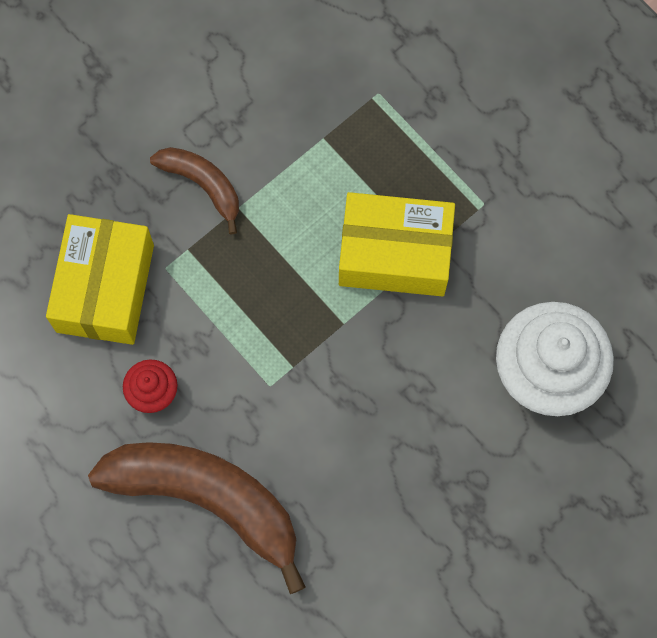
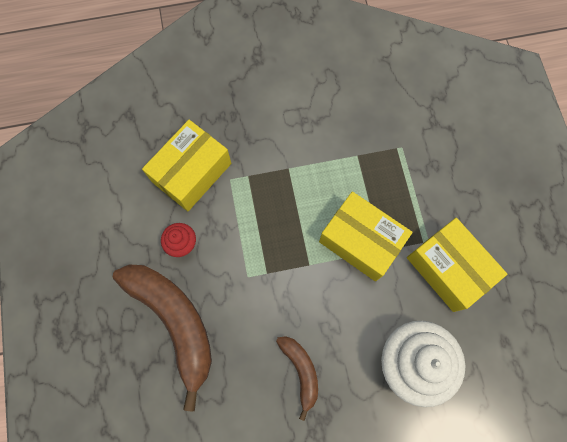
camera: 30 degrees right, 0 degrees up
brown banana [150,147,239,235] -> brown banana moved to [276,336,318,421]
none -> yellow box [407,218,507,312]

